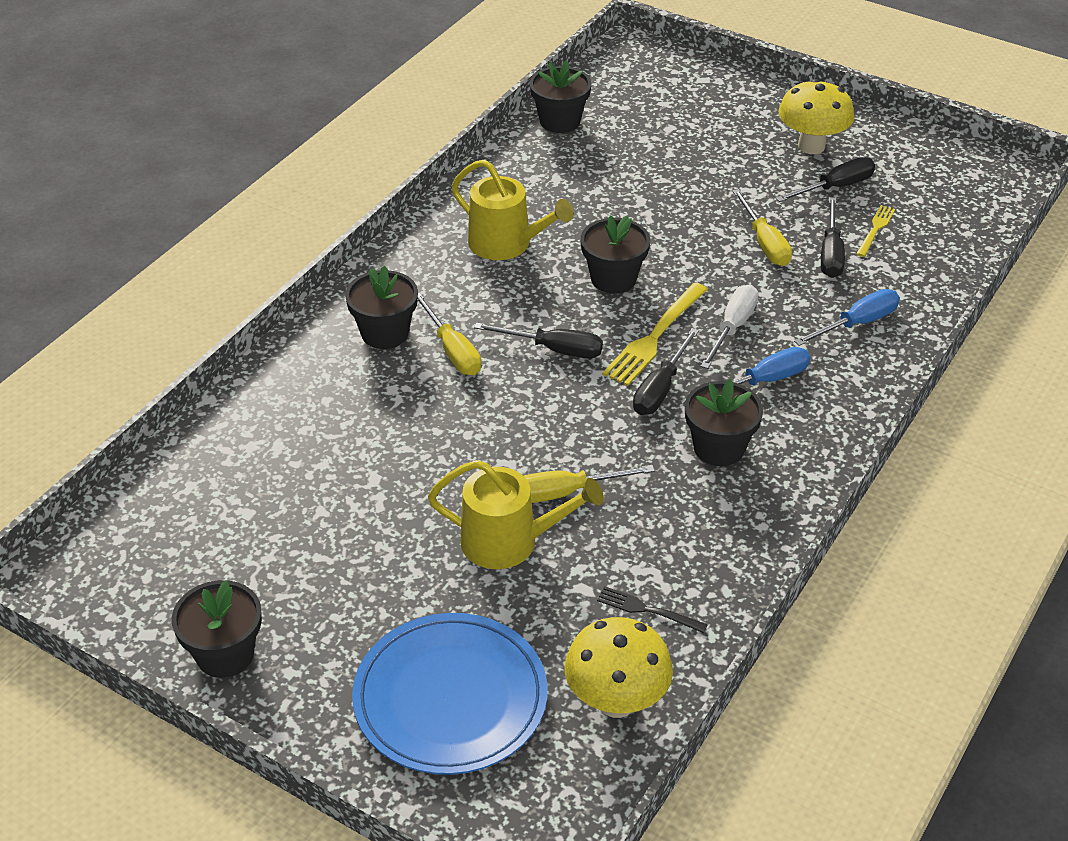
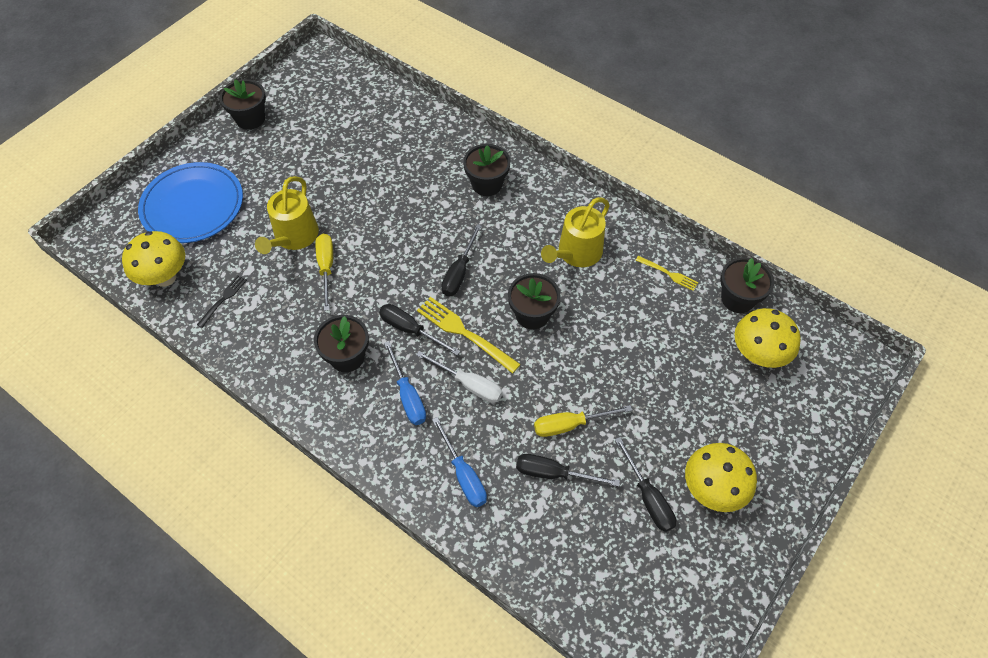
camera: 95 degrees right, 15 degrees up
yellow screwdriver [418,293,481,375] -> none
yellow fork [856,205,895,257] -> yellow fork moved to [635,256,698,291]
none -> yellow mushroom [734,308,801,368]

